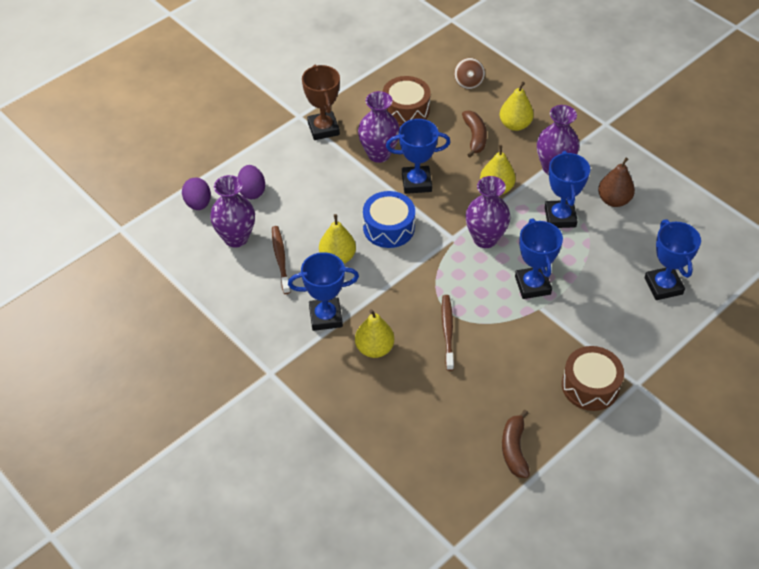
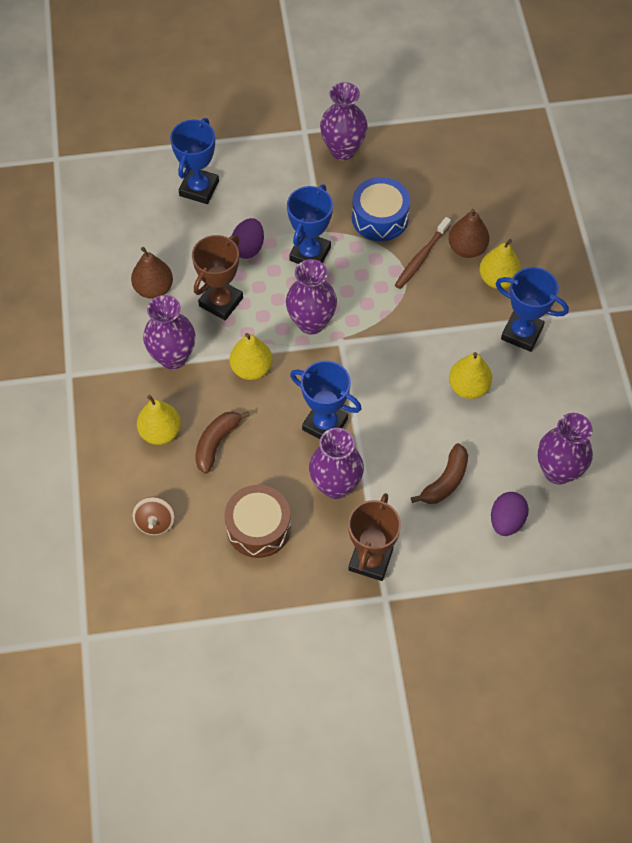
camera: 145 degrees left, 10 degrees up
purple egg [182,177,211,210] -> purple egg moved to [232,218,264,259]
brown toothbrush [272,226,290,294] -> none
blue drum [363,191,415,248] -> blue drum moved to [352,177,410,241]
brown spinning top [454,58,485,89] -> brown spinning top turned 150 degrees clockwise [132,497,175,535]
brown banana [502,410,530,478] -> brown banana moved to [411,443,468,504]
blue trophy [545,151,590,228] -> brown trophy [192,235,243,320]
brown drum [562,346,624,411] -> purple vase [320,82,368,160]
none -> brown pear [449,209,489,258]

